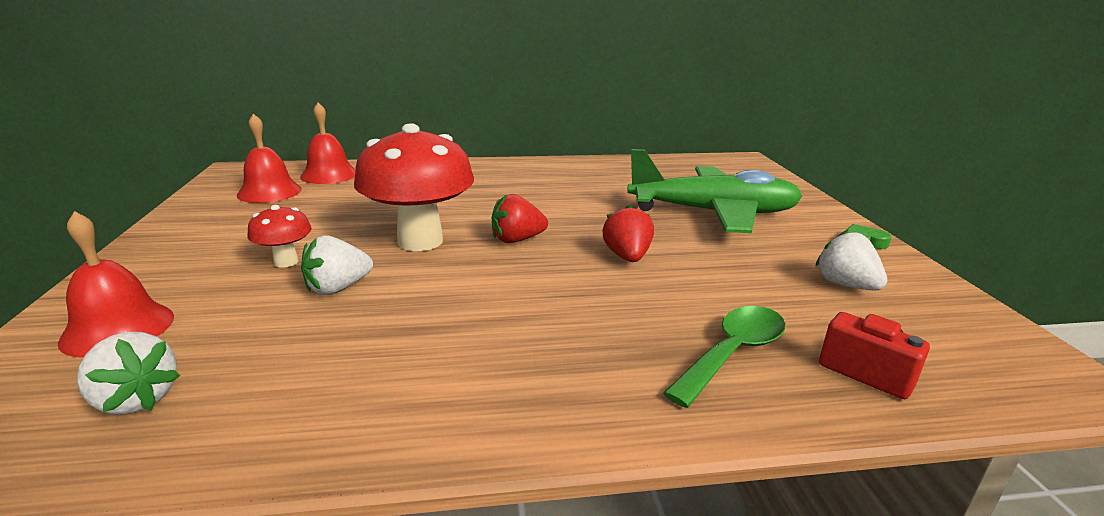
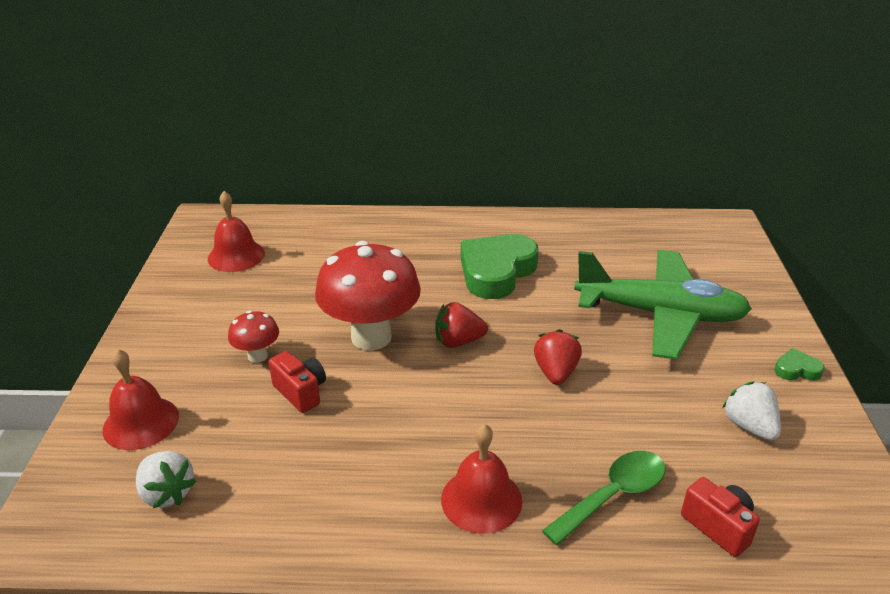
camera: 10 degrees right, 10 degrees up
red bell [300,103,355,184] -> red bell moved to [441,424,522,534]
white strawberry [301,235,373,295] -> red camera [269,351,326,413]
none -> green heart [461,234,539,299]

